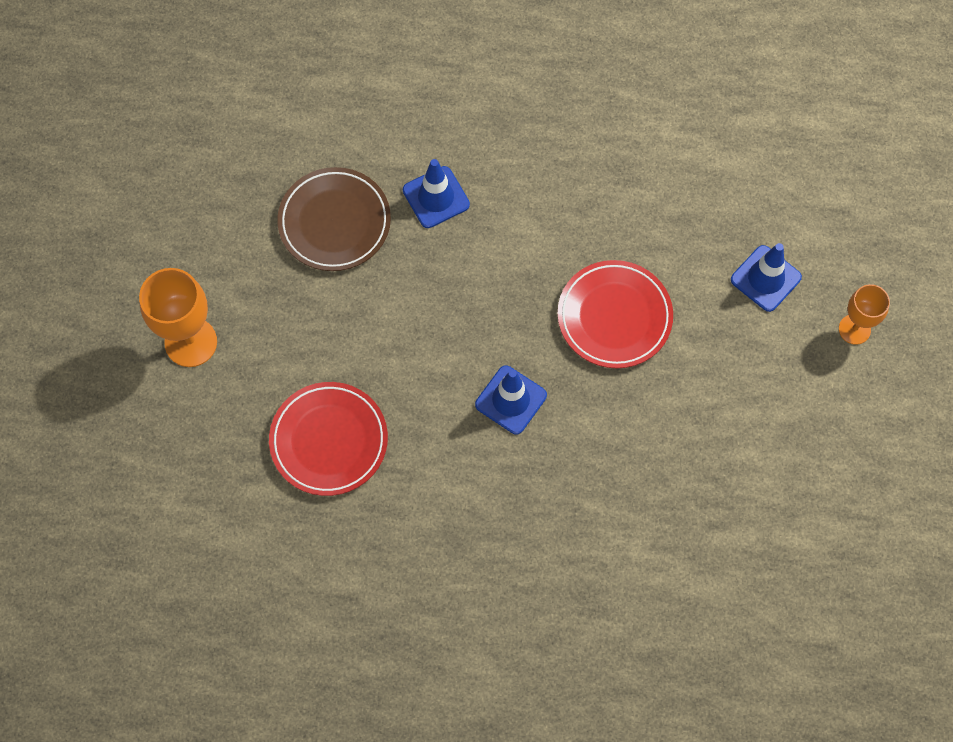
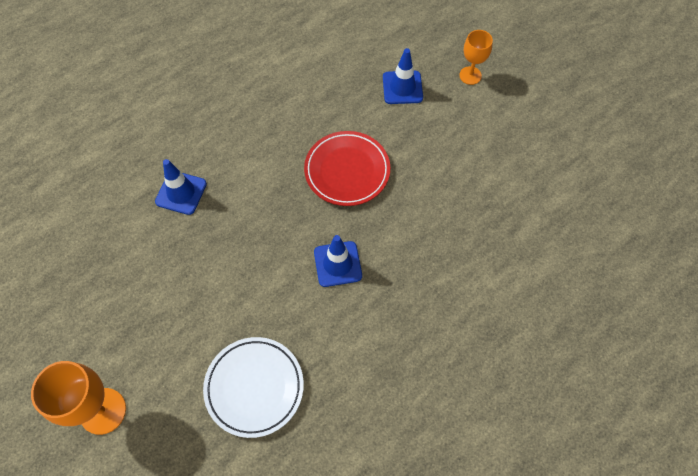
camera: 45 degrees left, 5 degrees down
red plate [269,382,388,496] -> white plate [203,337,304,438]
brown plate [277,167,391,271] -> none

